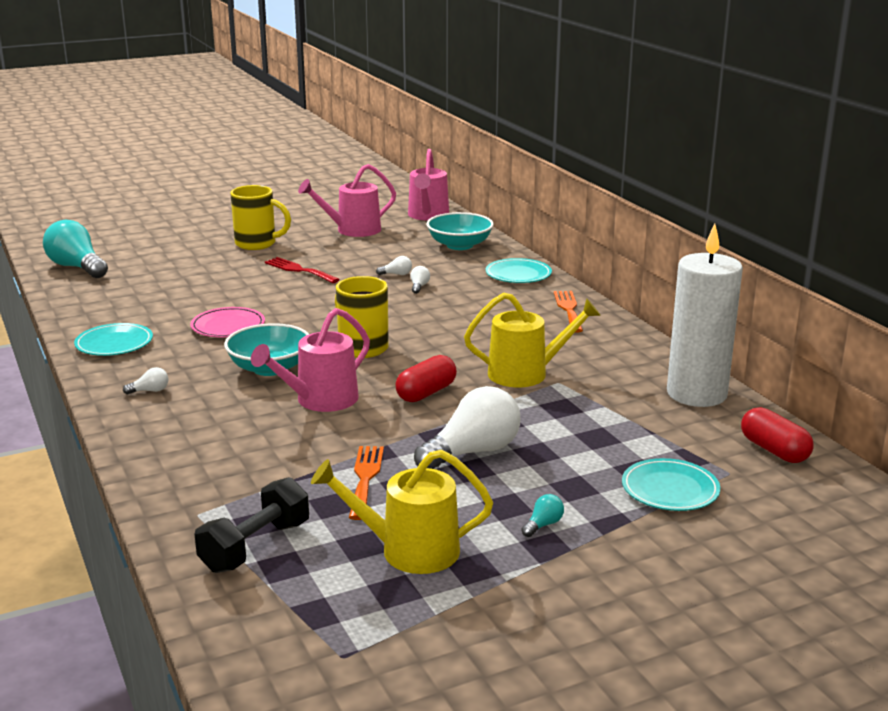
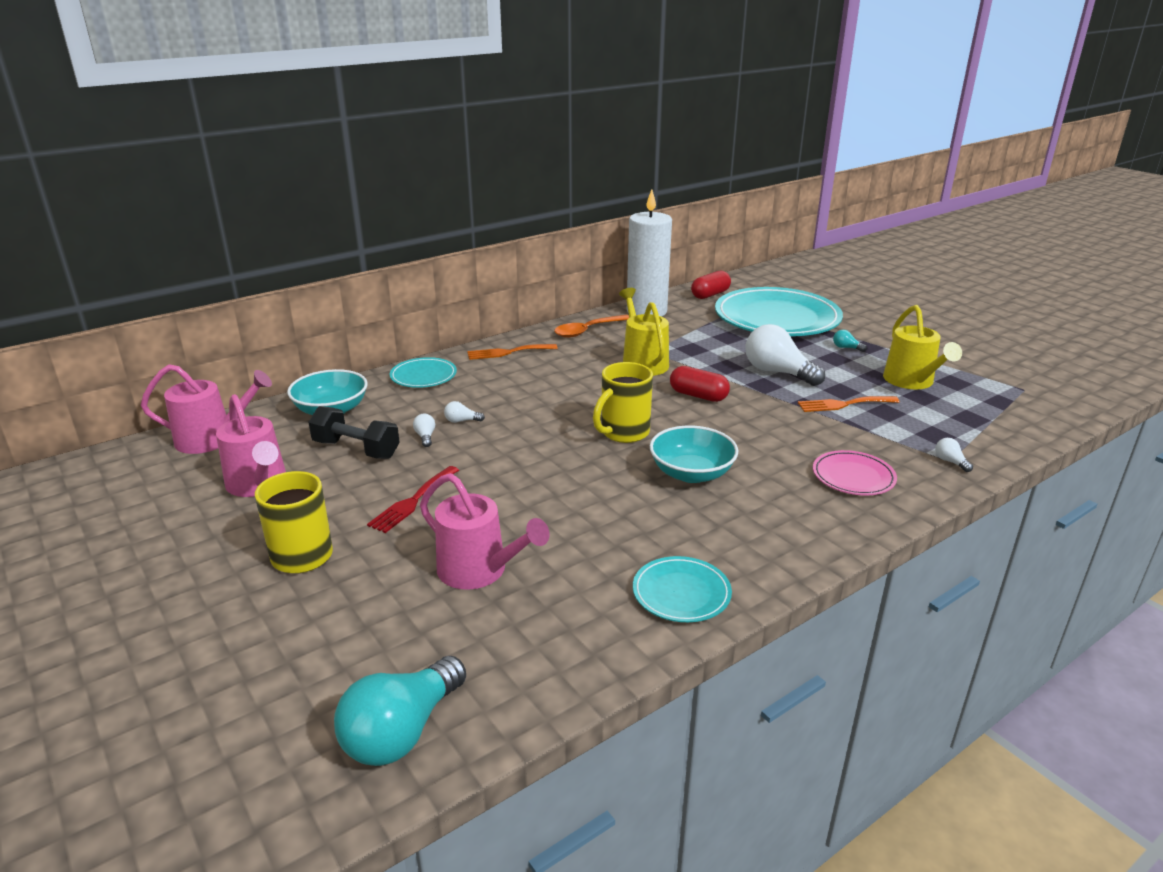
camera: 100 degrees left, 5 degrees up
white light bulb [123,367,169,395] -> white light bulb moved to [935,438,973,472]
pink plate [190,307,265,337] -> pink plate moved to [813,450,897,495]
black dumbbell [195,477,309,573] -> black dumbbell moved to [308,406,400,459]
pink watering can [251,308,370,412] -> pink watering can moved to [420,473,550,590]
turquoise plate [622,458,720,511] -> turquoise plate [715,287,843,336], size x2.16
none -> orange spoon [554,315,629,338]

